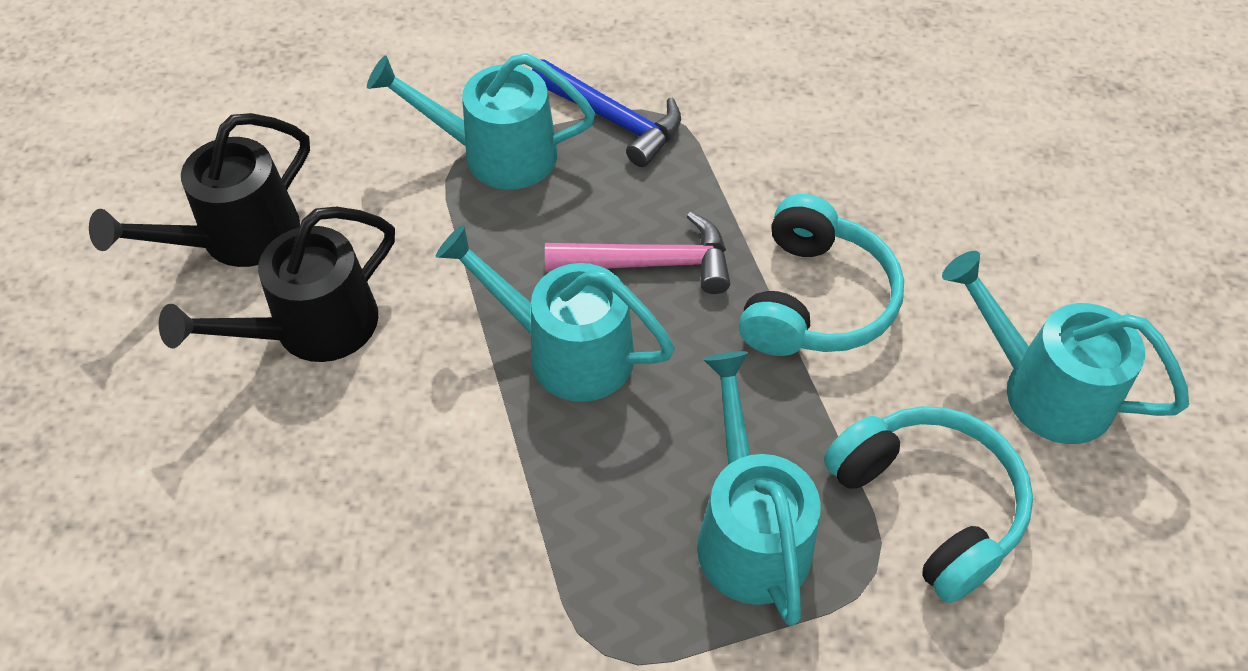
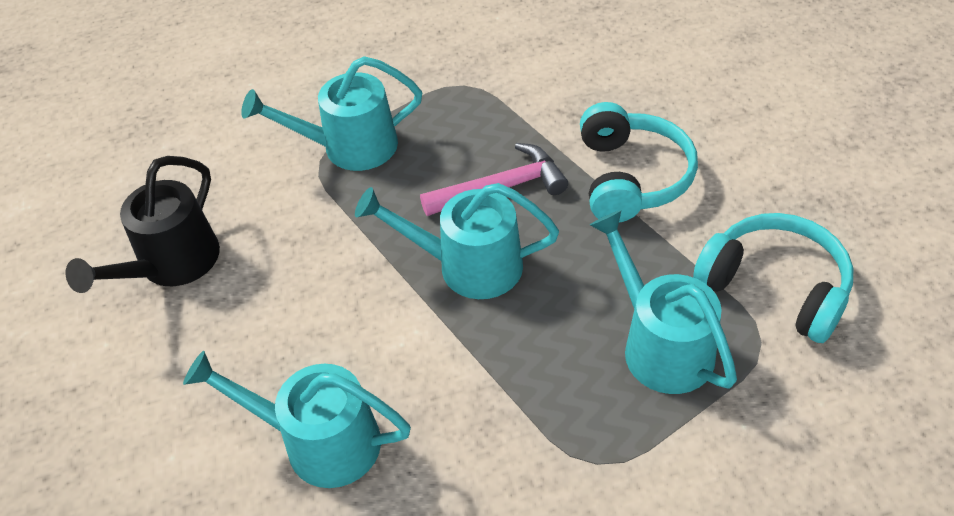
camera: 15 degrees left, 5 degrees down
black watering can [159,207,395,362] -> none
blue hammer [532,59,681,167] -> none
turquoise watering can [942,251,1189,444] -> turquoise watering can moved to [183,351,411,488]

